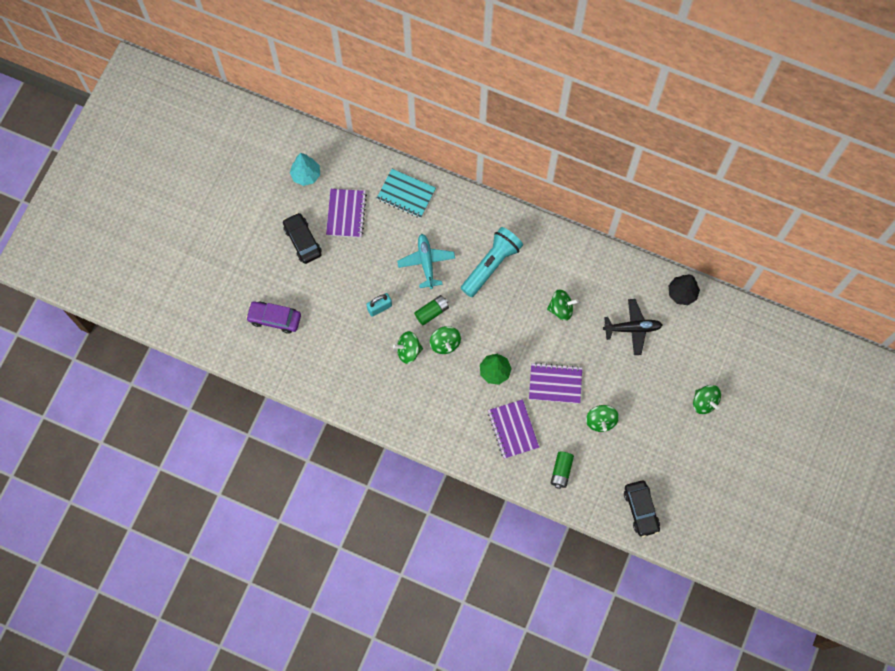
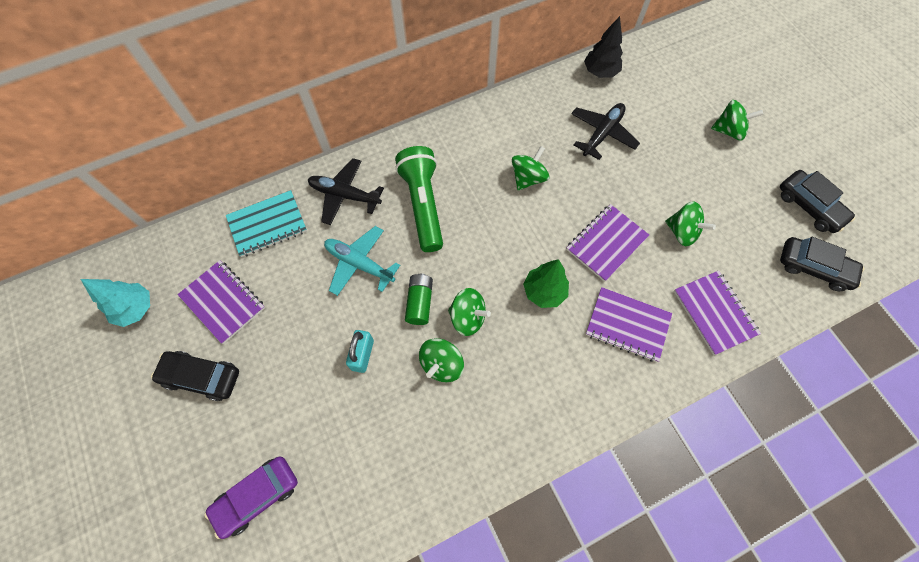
camera: 50 degrees left, 5 degrees down
turquoise flashlight [461,227,523,297] -> green flashlight [395,146,443,252]
green battery [551,452,574,489] -> purple notebook [674,271,761,355]
none -> black plane [308,158,384,225]
none -> black car [780,170,855,233]

